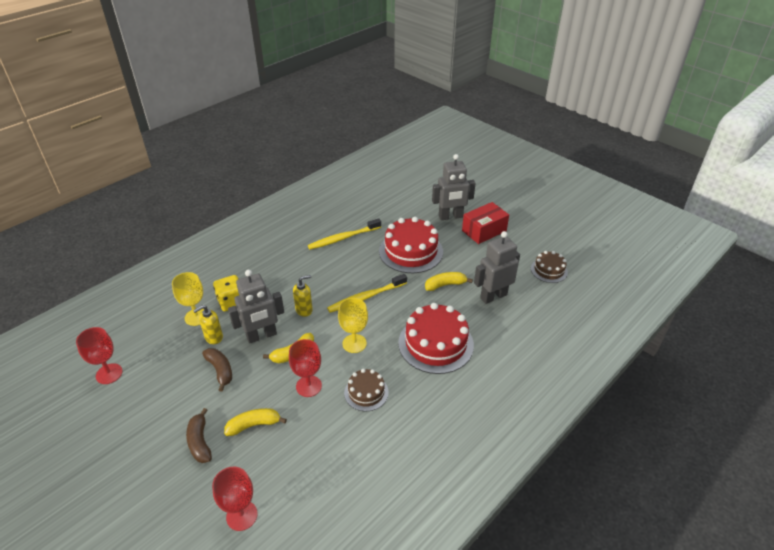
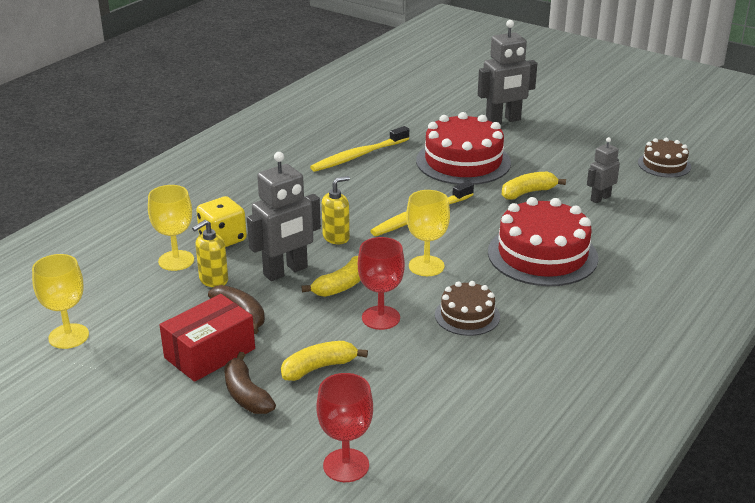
camera: 10 degrees left, 10 degrees down
red goblet [76,327,123,384] -> yellow goblet [32,254,89,349]
red box [462,202,509,244] -> red box moved to [160,294,255,382]
grey robot [474,231,520,304] -> grey robot [587,137,620,203], size x0.57

